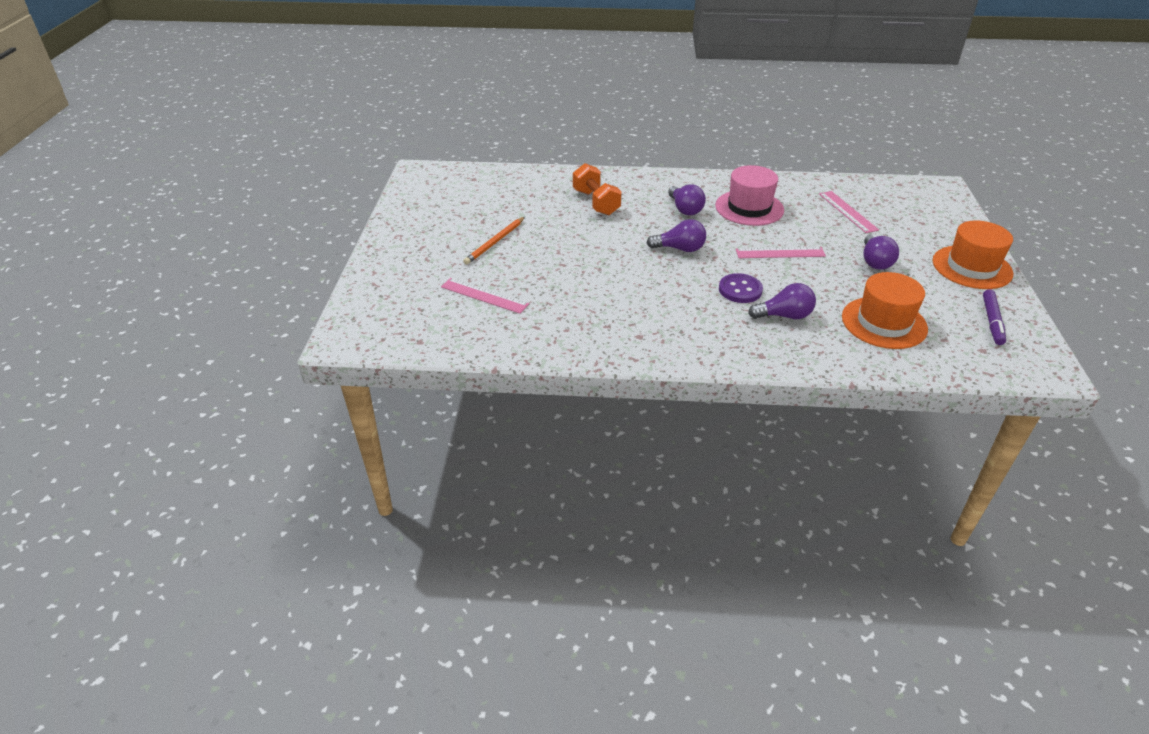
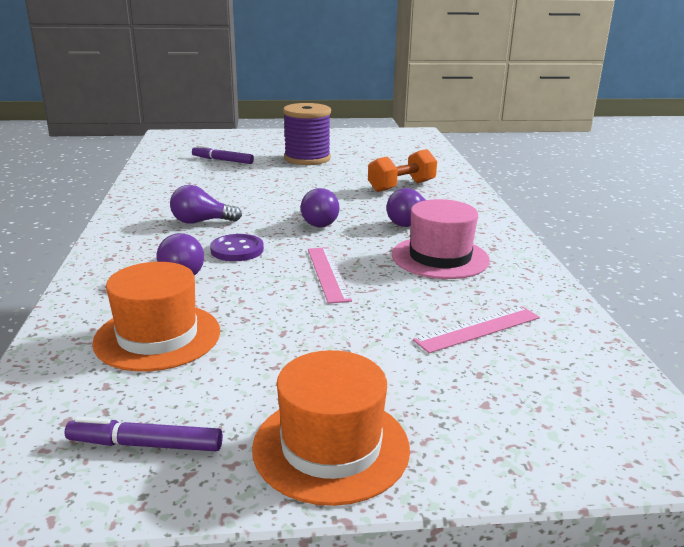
camera: 80 degrees right, 15 degrees down
pink ruler [441,278,529,314] -> purple marker [192,145,254,164]
orange pencil [463,217,525,265] -> purple spool [283,103,331,165]
purple light bulb [863,234,899,270] -> purple light bulb moved to [170,185,242,224]

